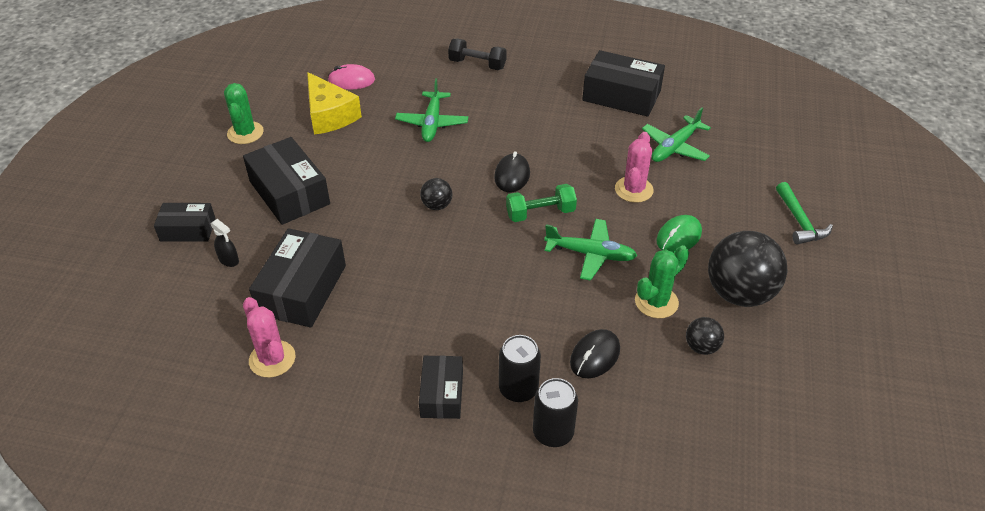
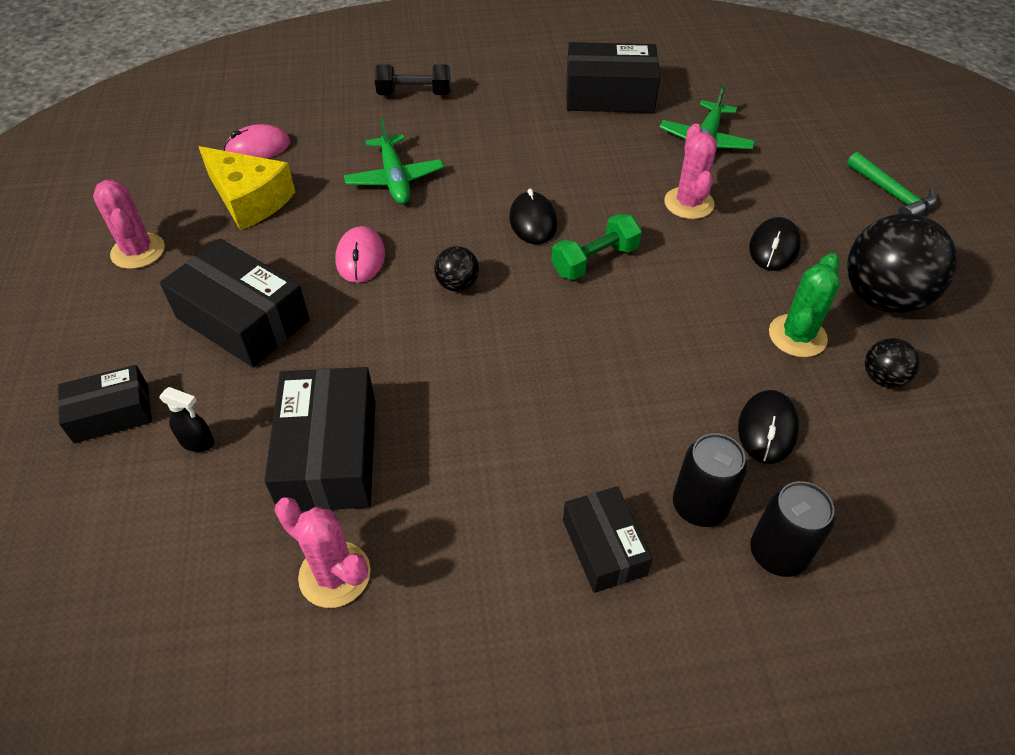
camera: 20 degrees left, 5 degrees up
green cactus [224,83,264,144] -> pink cactus [93,180,165,269]
green plane [544,219,637,281] -> none
green mouse [656,215,702,254] -> black mouse [749,217,801,271]
none -> pink mouse [335,226,385,283]

